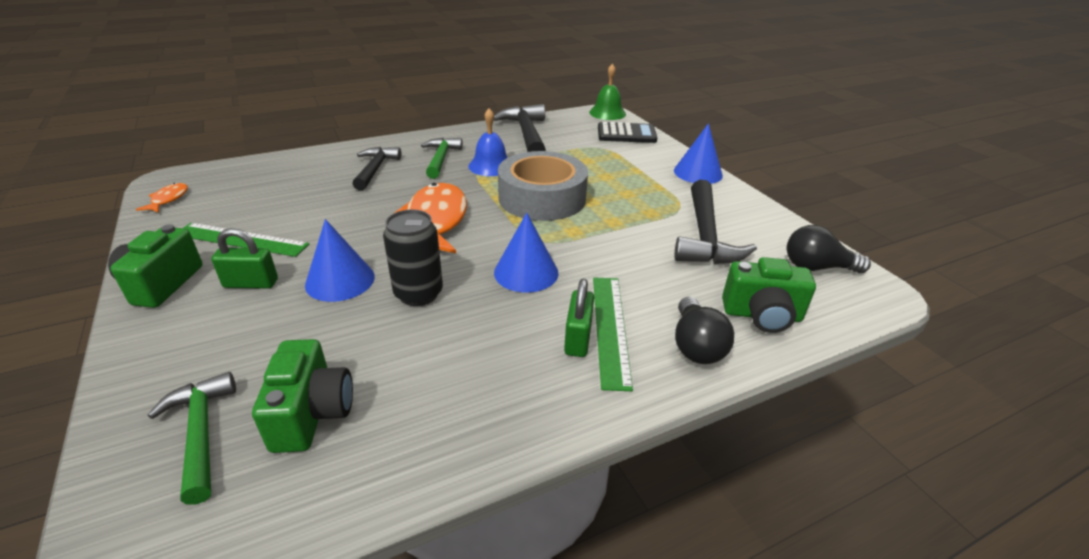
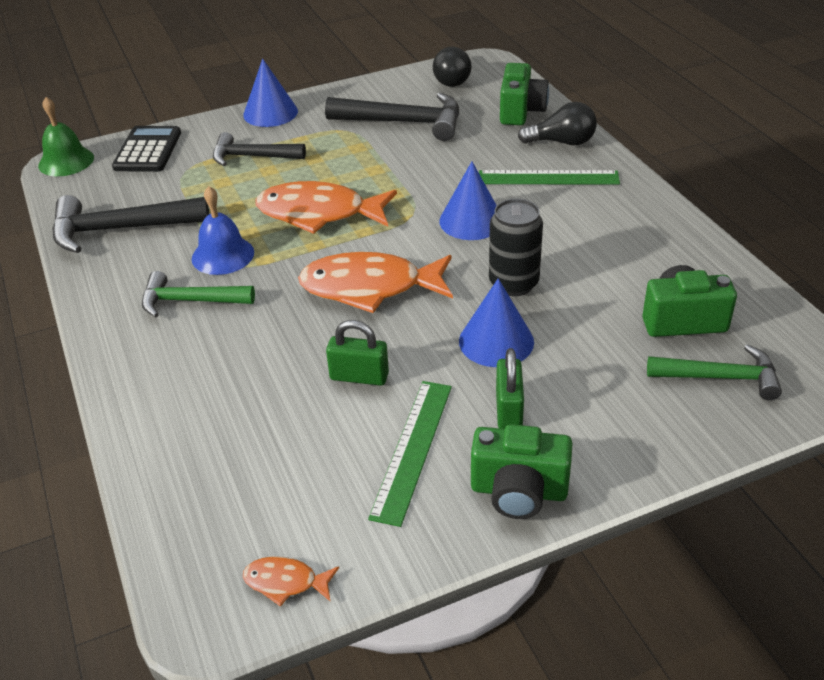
camera: 85 degrees left, 5 degrees up
green hammer [148,372,236,505] -> green hammer turned 150 degrees counterclockwise [647,344,782,400]
black hammer [353,147,402,191] -> black hammer moved to [213,132,306,166]
grey tape [498,151,588,221] -> orange fish [255,181,397,234]
green padlock [564,279,594,357] -> green padlock moved to [326,320,389,386]

